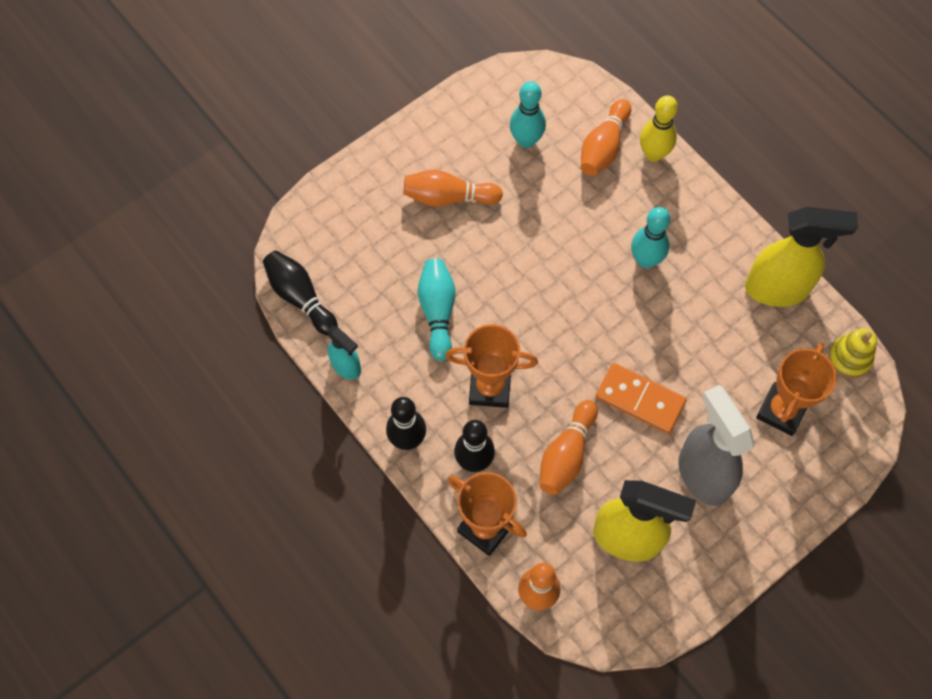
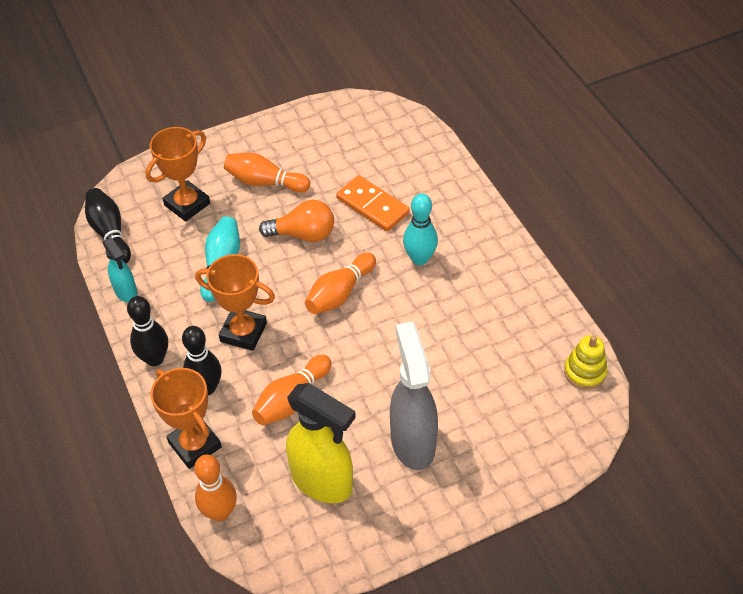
camera: 15 degrees right, 15 degrees down
turquoise bowling pin [510,81,546,148] -> none
orange bowling pin [581,99,631,176] -> orange bowling pin moved to [305,252,376,314]
orange domino [596,363,687,434] -> orange domino moved to [336,175,410,232]
yellow bowling pin [640,96,678,162] -> none
yellow spray bottle [745,207,858,307] -> none
orange trophy [756,343,837,436] -> orange trophy moved to [145,127,210,222]
none -> orange light bulb [259,200,334,242]

